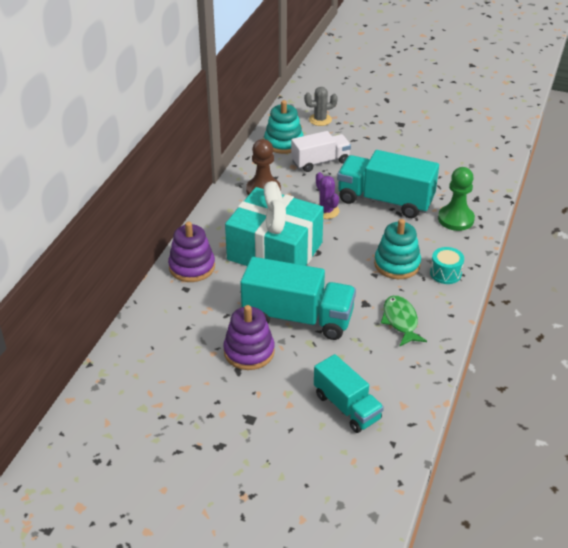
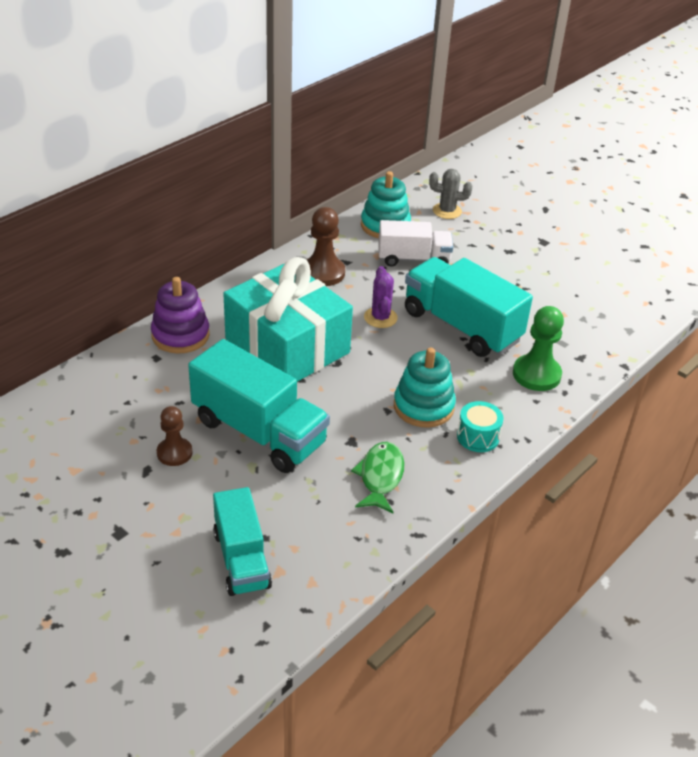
camera: 20 degrees right, 0 degrees up
purple stacking toy [223,305,275,370] -> brown pawn [157,406,193,466]

